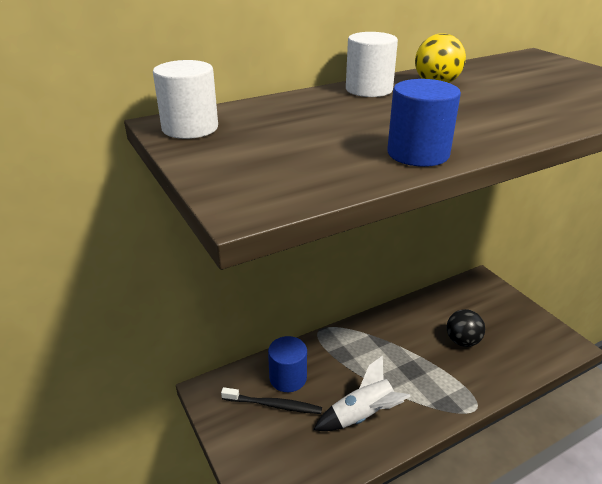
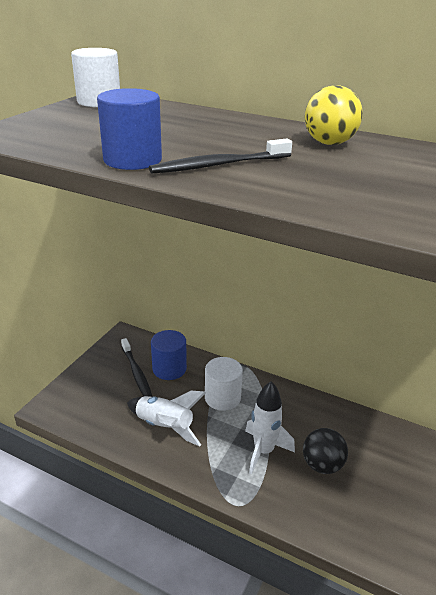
camera: 55 degrees right, 0 degrees up
white cylinder [346,32,398,97] -> white cylinder moved to [205,357,243,411]
none -> black toothbrush [149,139,292,174]
none -> white rocket [245,381,295,475]

